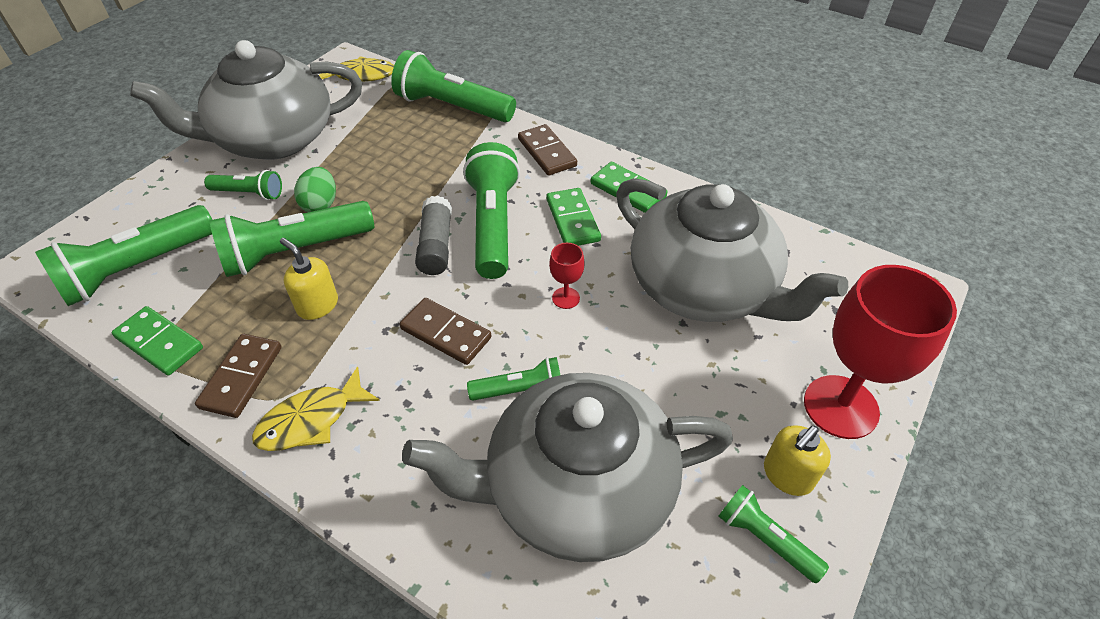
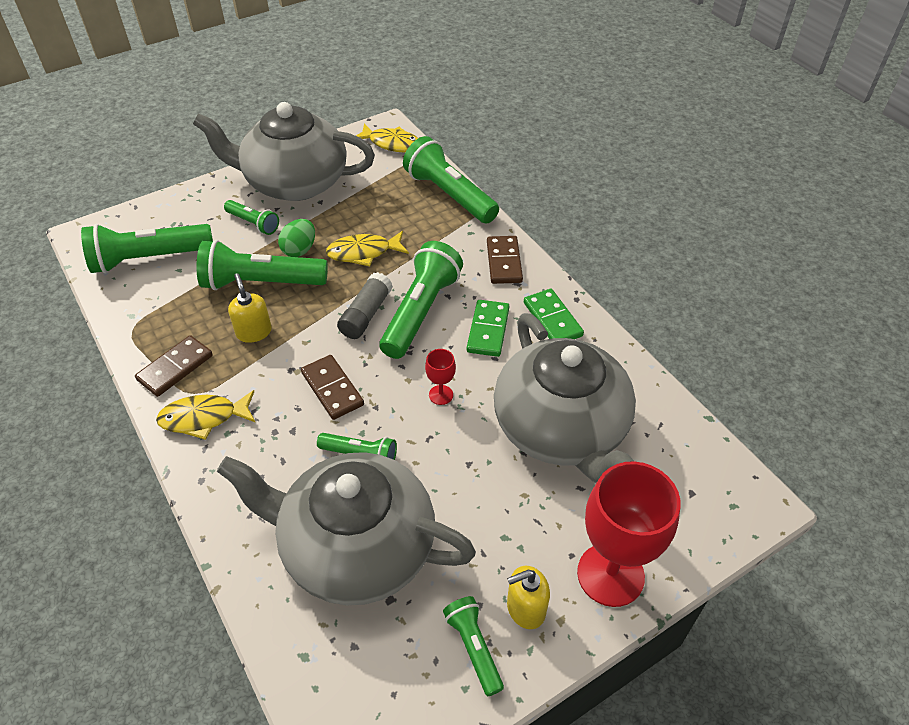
camera: 25 degrees right, 0 degrees up
green domino [112,306,203,375] -> none
none -> yellow fish [326,231,409,266]

